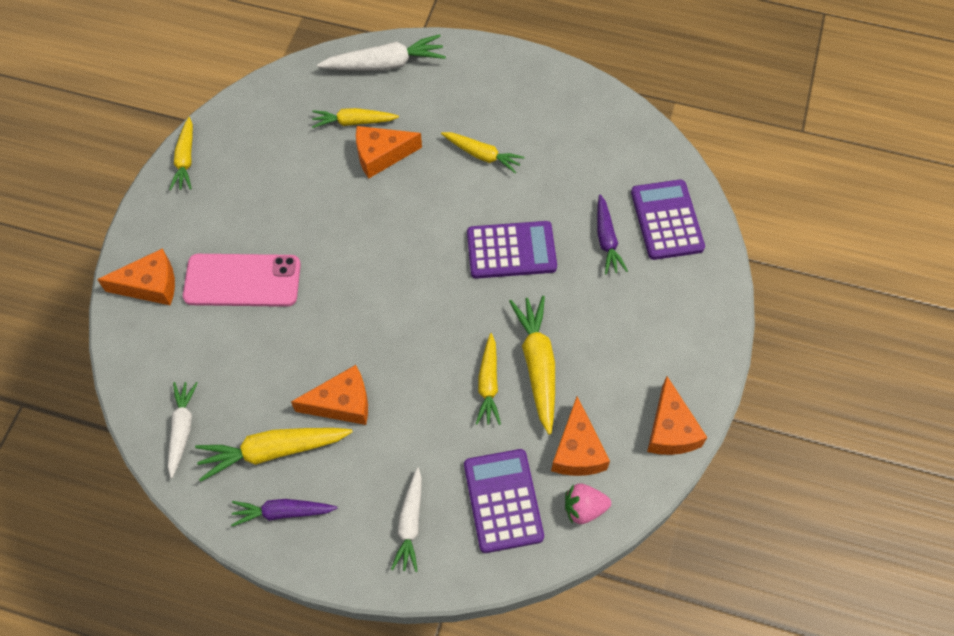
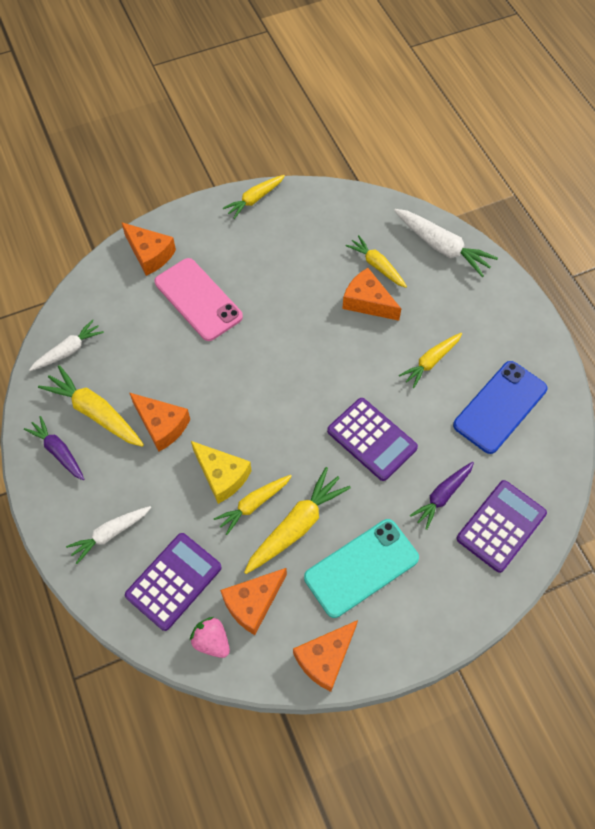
camera: 50 degrees right, 0 degrees up
yellow carrot [441,132,525,174] -> yellow carrot turned 60 degrees clockwise [399,333,462,388]
none -> yellow cheese [191,441,251,504]
none -> turquoise phone [304,519,419,618]
none -> blue phone [453,361,547,454]

